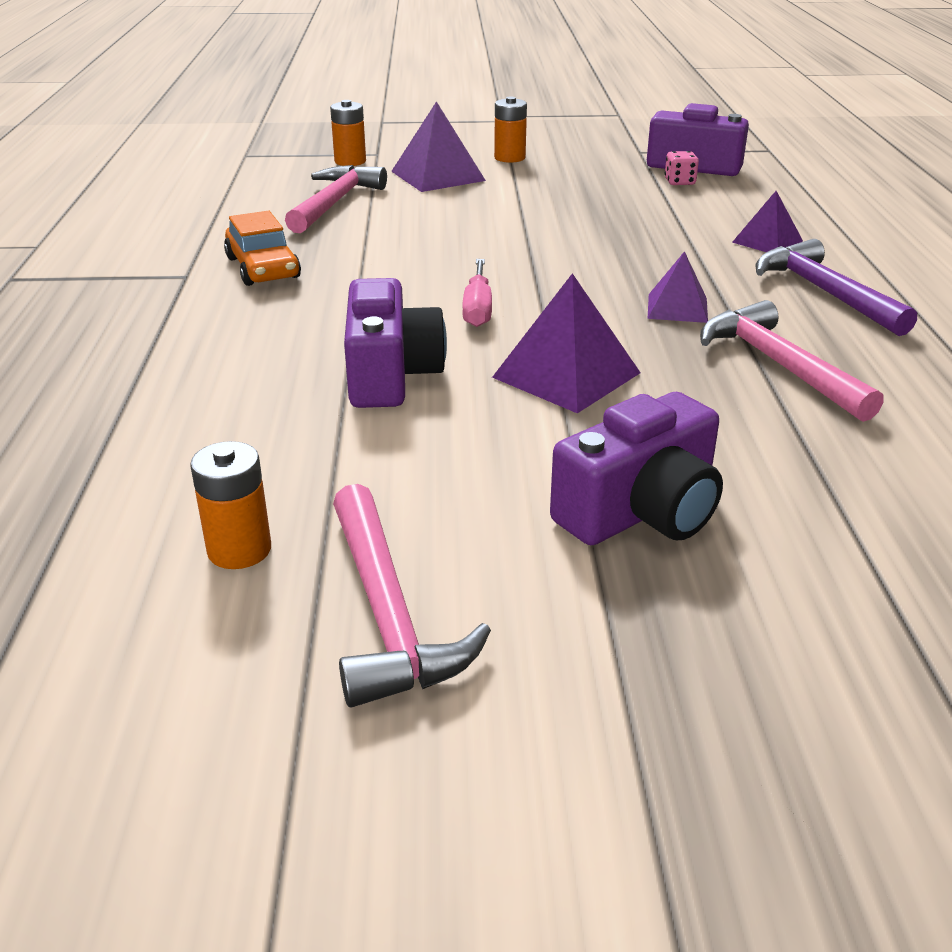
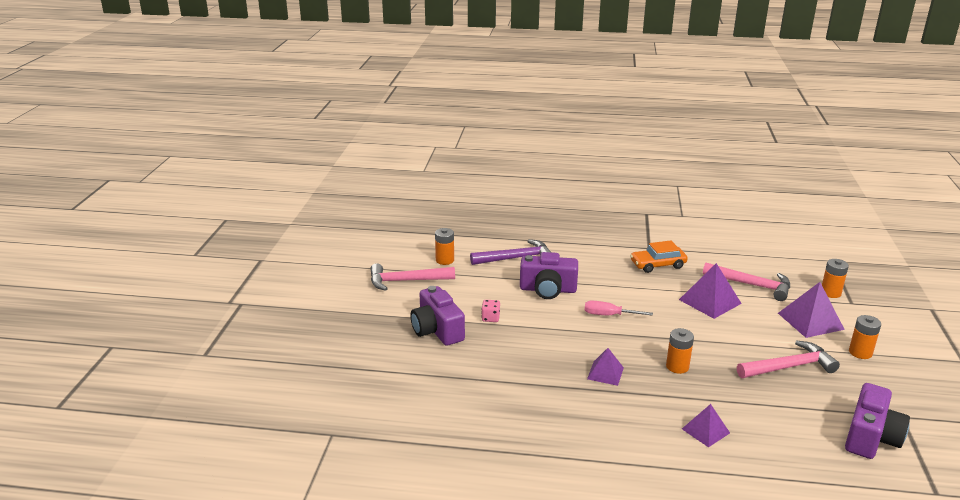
camera: 100 degrees right, 5 degrees down
purple pyramid [492,273,641,413] -> purple pyramid moved to [679,263,742,319]
pink dice [665,151,699,185] -> pink dice moved to [481,300,500,322]
pink hammer [700,300,884,422] -> pink hammer moved to [737,340,840,378]
purple hammer [756,239,917,336] -> purple hammer moved to [470,239,551,265]
none -> orange battery [666,328,694,374]

